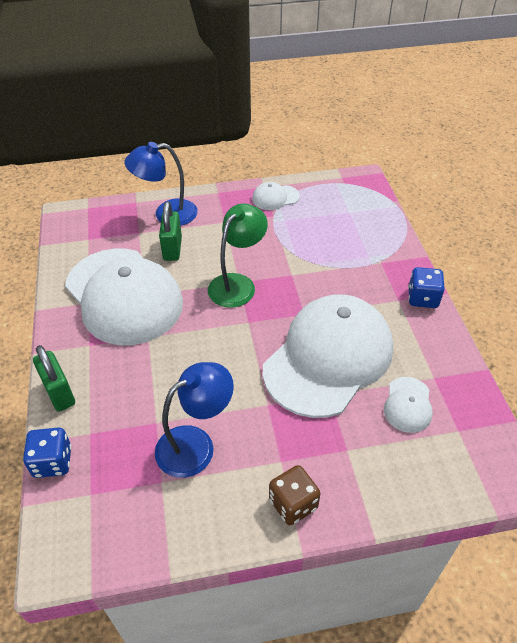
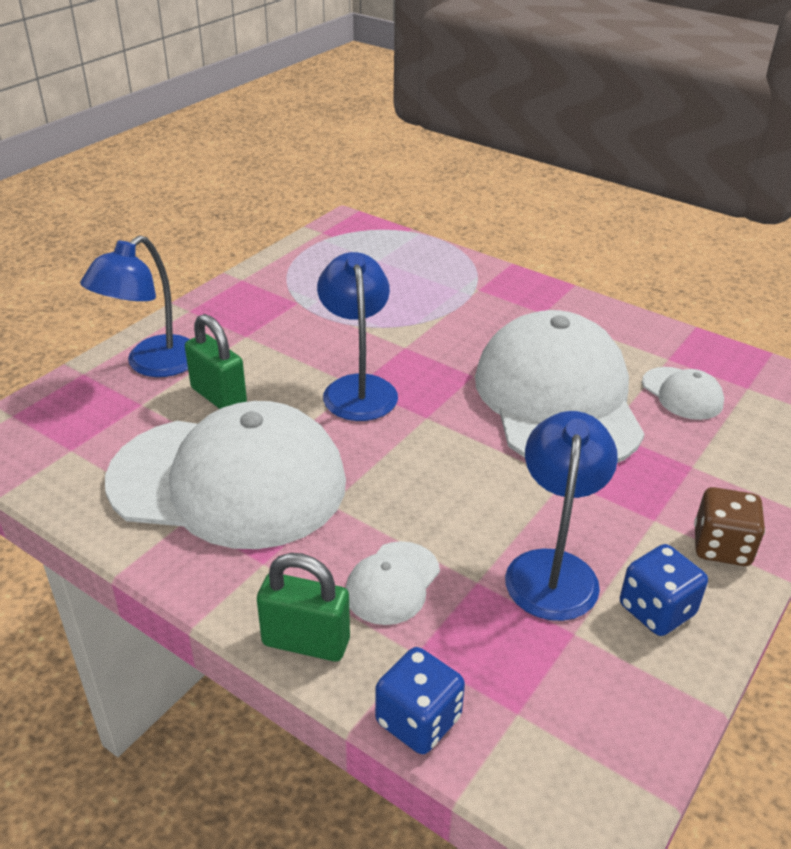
camera: 45 degrees left, 10 degrees down
green lamp [208,204,268,308] -> blue lamp [317,252,398,421]
white cap [252,182,300,210] -> white cap moved to [346,541,440,625]
blue dice [408,267,445,308] -> blue dice moved to [620,544,708,636]

